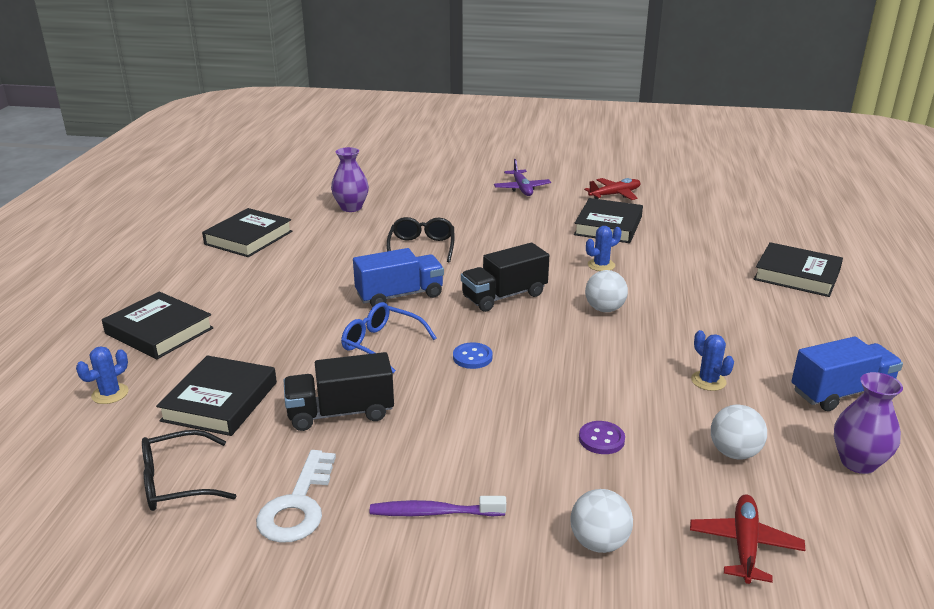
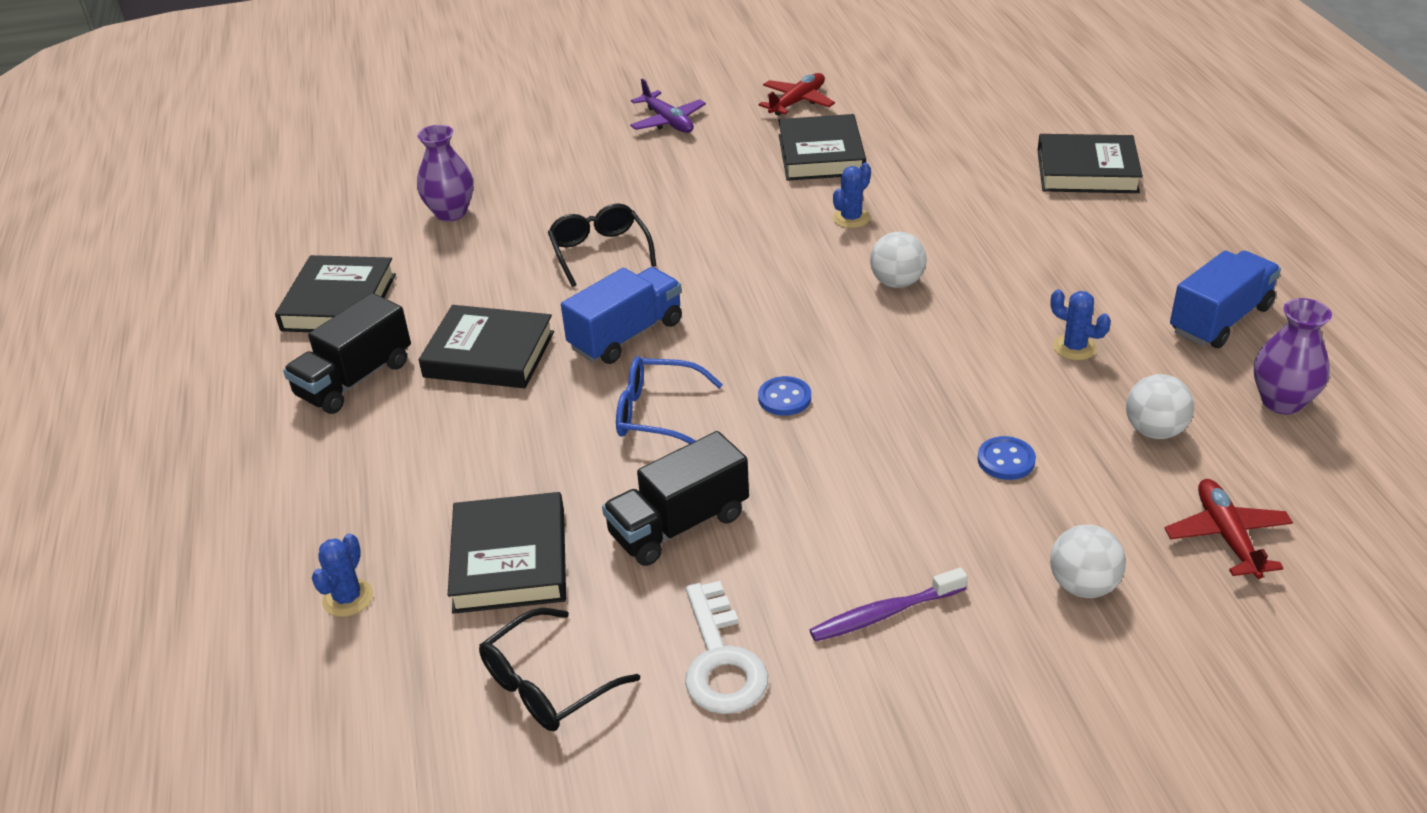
camera: 20 degrees left, 10 degrees up
black book [102,291,214,359] -> black book moved to [419,305,554,388]
black truck [461,243,549,312] -> black truck moved to [283,293,411,414]
purple button [579,421,625,454] -> blue button [978,436,1036,480]

